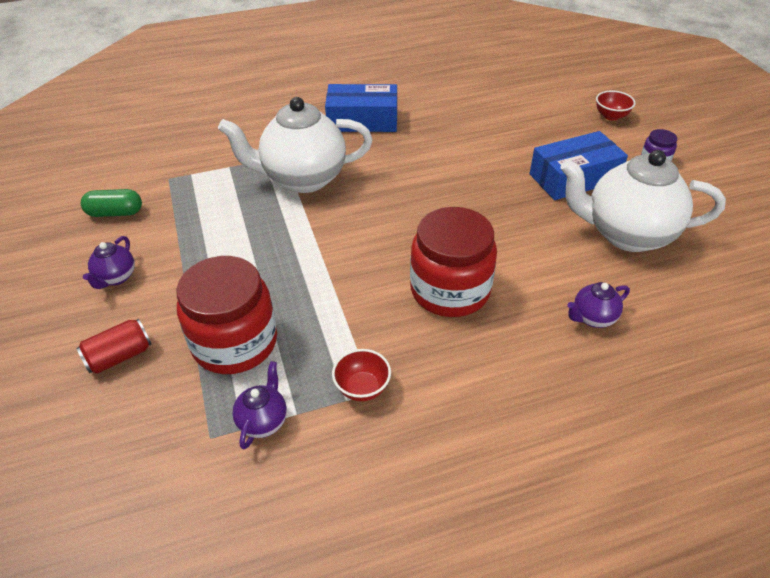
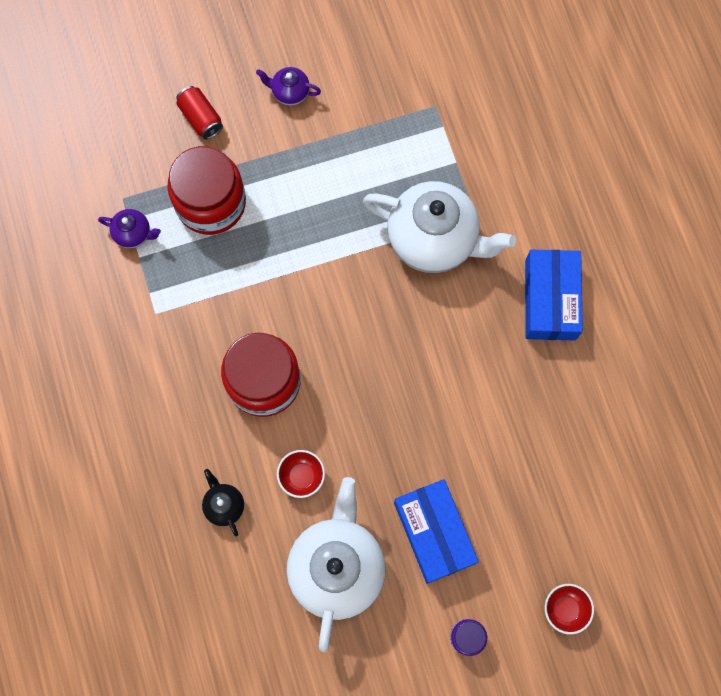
camera: 90 degrees right, 30 degrees up
green capsule [81,189,142,217] -> none
white teapot [218,97,373,193] -> white teapot turned 120 degrees clockwise [363,181,516,273]
red bowl [332,349,391,401] -> red bowl moved to [277,450,325,498]
purple teapot [567,282,630,328] -> black teapot [202,469,244,537]

